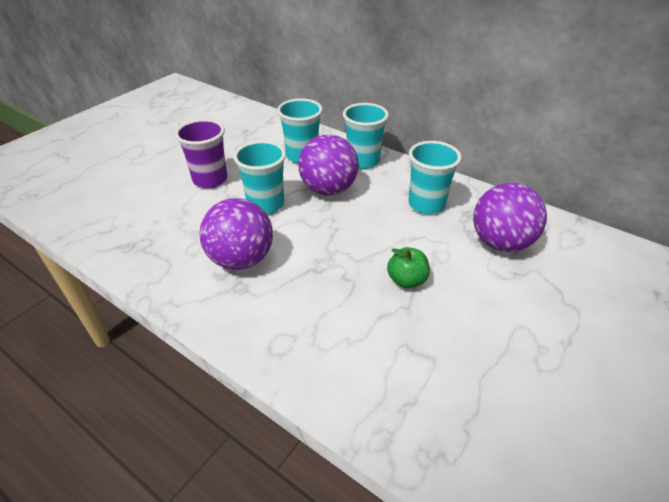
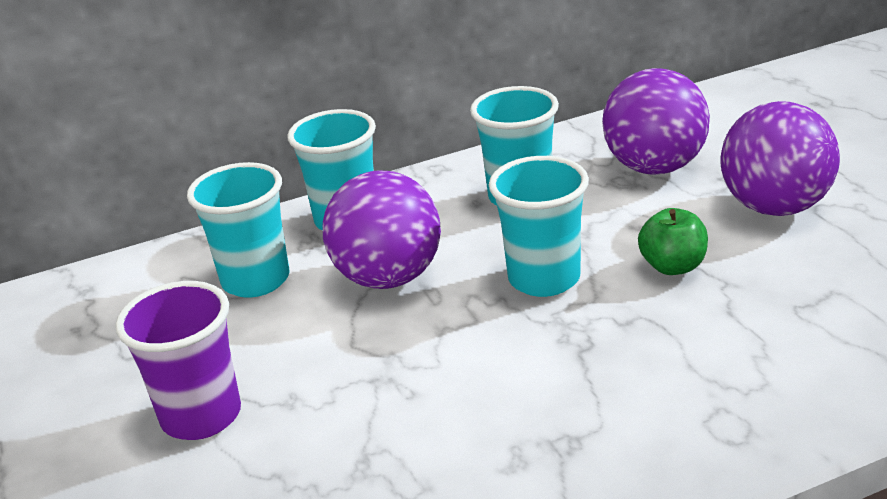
camera: 55 degrees left, 10 degrees down
purple ball [199,198,273,270] -> purple ball moved to [720,101,840,216]
turquoise cup [233,141,286,214] -> turquoise cup moved to [489,156,589,297]

